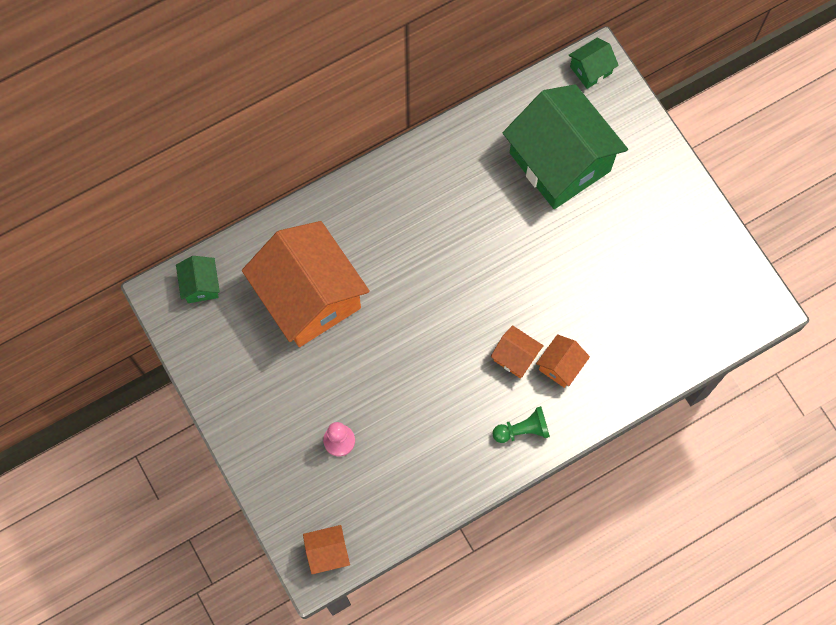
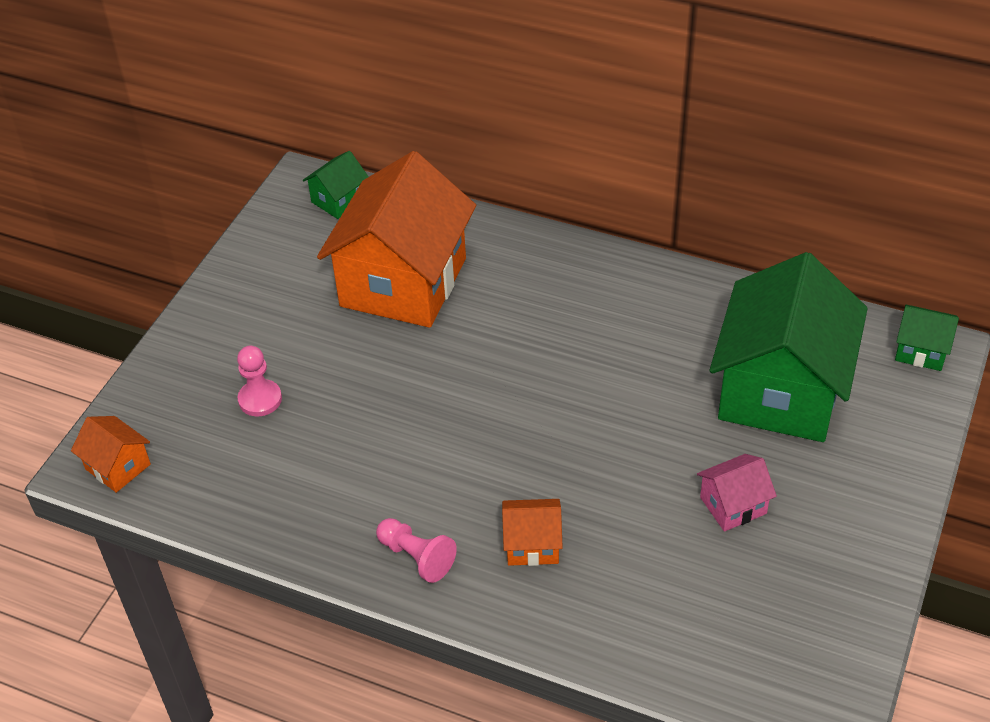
camera: 55 degrees right, 25 degrees down
orange house [491,325,544,378] -> none
green pawn [493,406,550,443] -> pink pawn [376,518,457,583]
none -> pink house [697,454,777,532]

